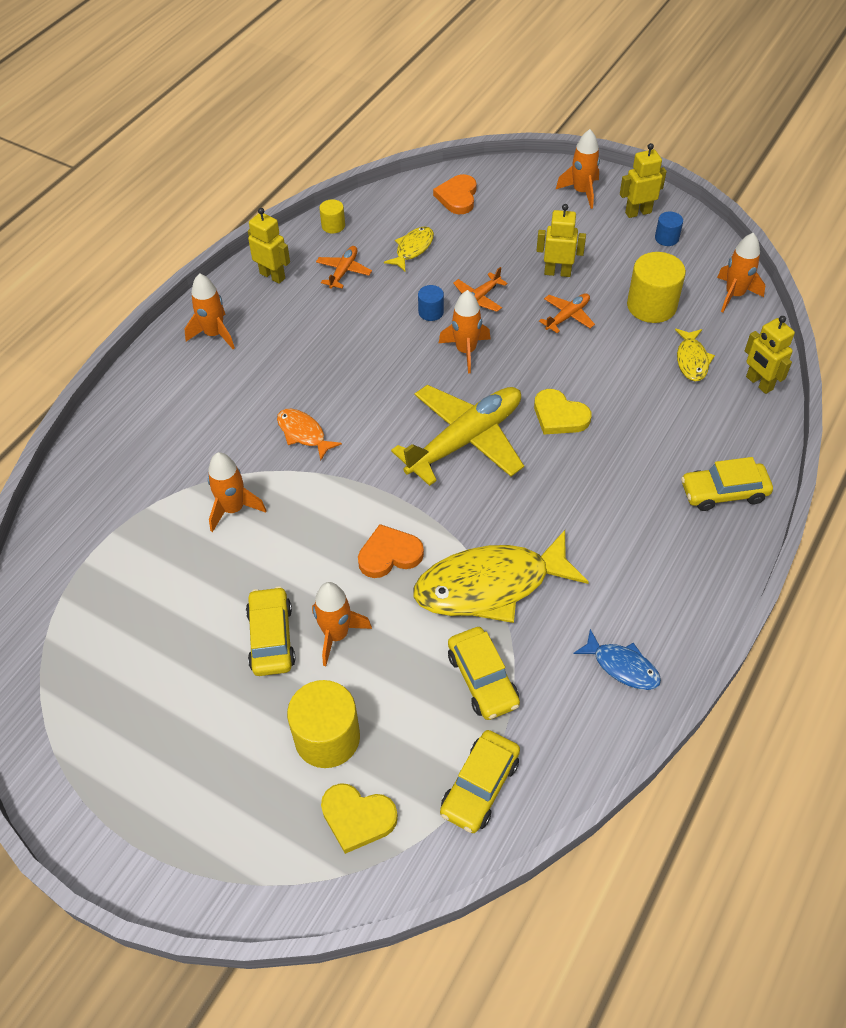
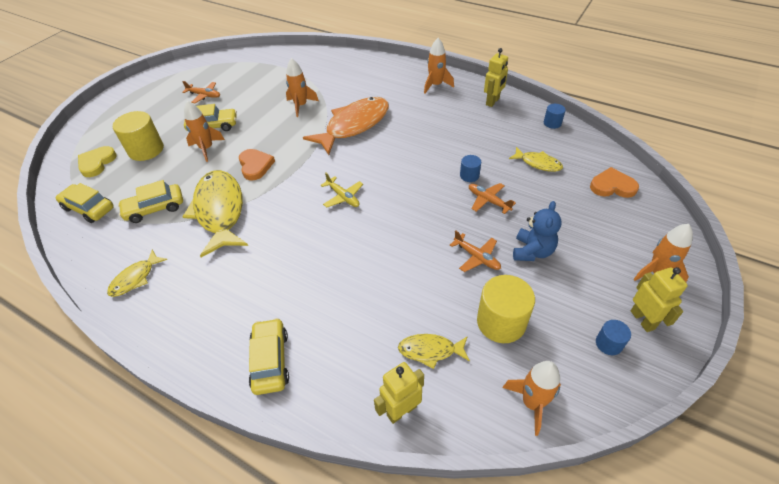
camera: 90 degrees right, 5 degrees down
orange fish [277,409,342,460] -> orange fish [303,97,389,155], size x2.05
orange plane [316,246,372,289] -> orange plane moved to [182,81,220,103]
yellow cylinder [319,199,345,233] -> blue cylinder [544,104,566,129]
yellow plane [391,385,524,486] -> yellow plane [321,172,363,208], size x0.46
orange rocket [439,290,491,373] -> none
yellow heart [534,389,591,434] -> none
yellow robot [537,204,586,277] -> blue teddy bear [513,201,562,261]
blue fish [573,629,661,690] -> yellow fish [107,250,168,297]

